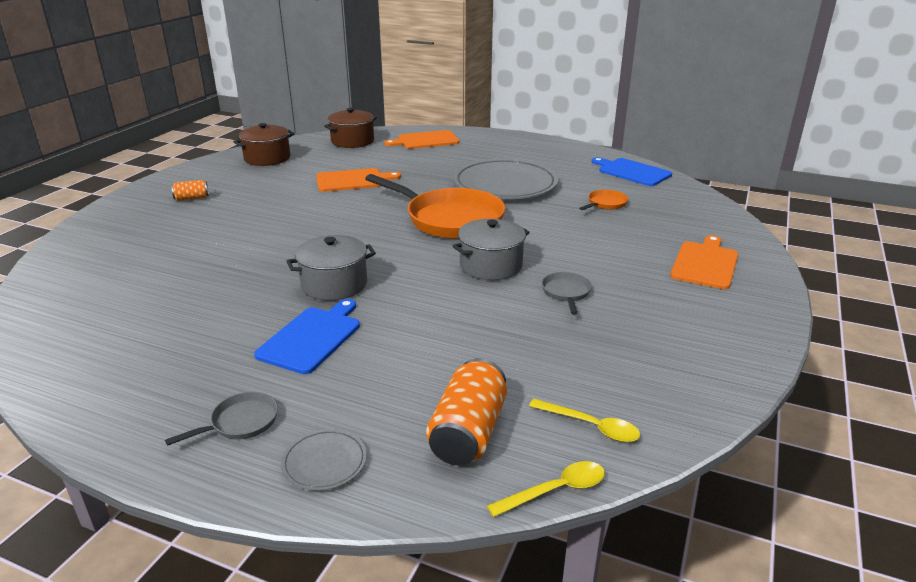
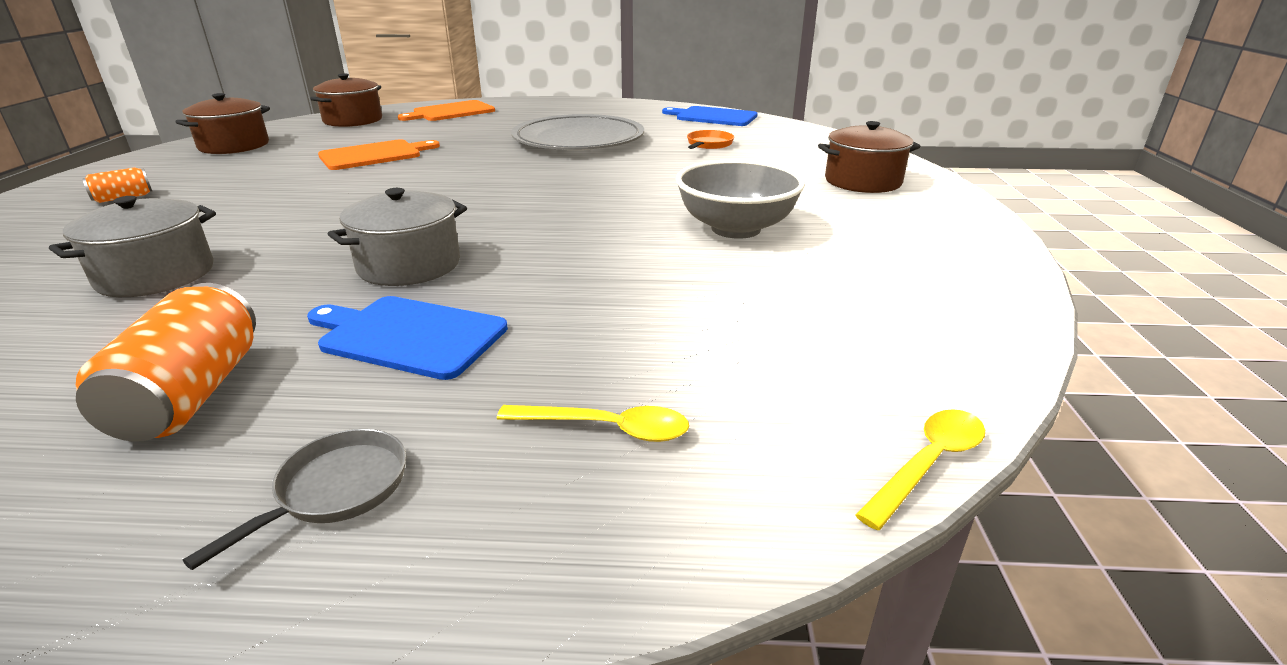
camera: 20 degrees left, 0 degrees up
blue cutting board [254,299,360,374] -> blue cutting board turned 75 degrees counterclockwise [307,296,508,380]
grey plate [281,429,367,491] -> none
orange pan [365,174,505,239] -> none
orange can [426,358,507,465] -> orange can moved to [76,283,256,442]
grey pot [453,219,530,280] -> grey pot moved to [49,196,216,297]
yellow spoon [529,399,640,442] -> yellow spoon moved to [497,405,689,442]
grey pan [542,272,592,315] -> grey bowl [676,159,805,239]
orange cutting board [670,235,738,289] -> brown pot [818,121,921,193]

